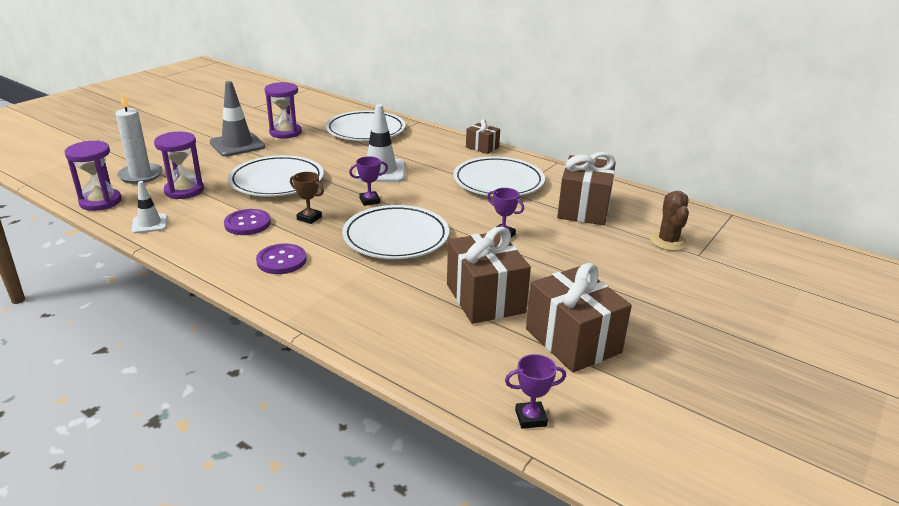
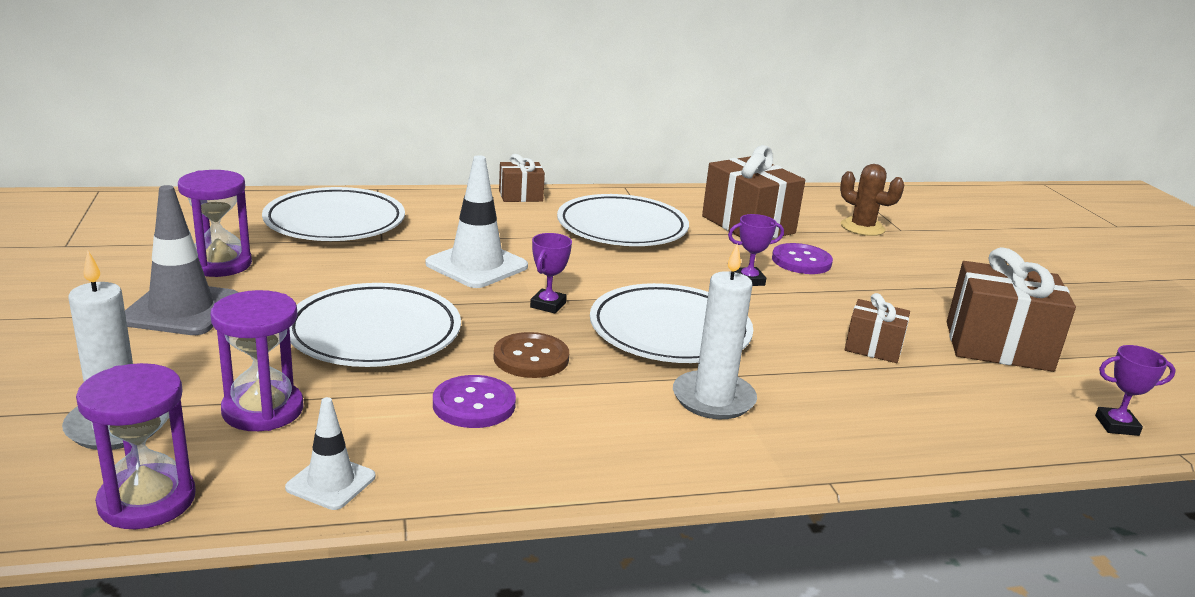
camera: 50 degrees left, 5 degrees down
purple button [256,243,307,274] -> purple button moved to [772,243,833,274]
brown trophy [290,172,324,224] -> brown button [493,332,569,378]
brown gift [447,227,531,324] -> brown gift [845,293,910,363], size x0.54
purple trophy [505,354,566,429] -> purple trophy turned 60 degrees clockwise [1095,345,1176,436]
none -> white candle [673,243,757,419]

